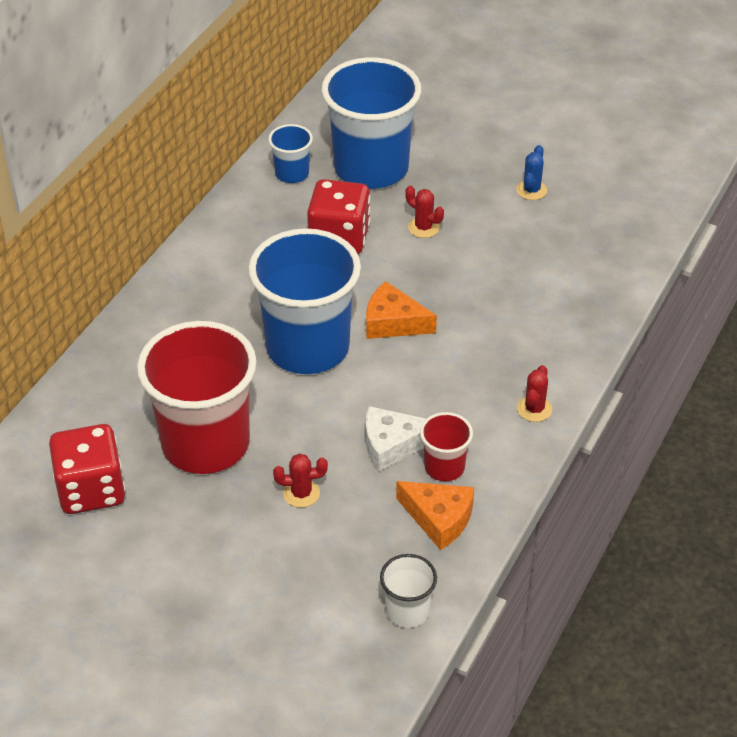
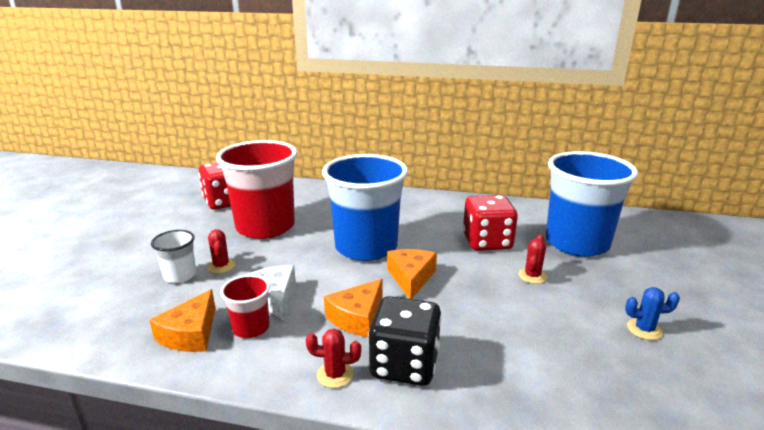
camera: 75 degrees right, 20 degrees down
blue cup [268,124,313,183] -> none
white cup [380,554,437,628] -> white cup moved to [151,230,196,283]
none -> orange cheese [324,279,382,337]
none -> black dice [368,296,441,386]

